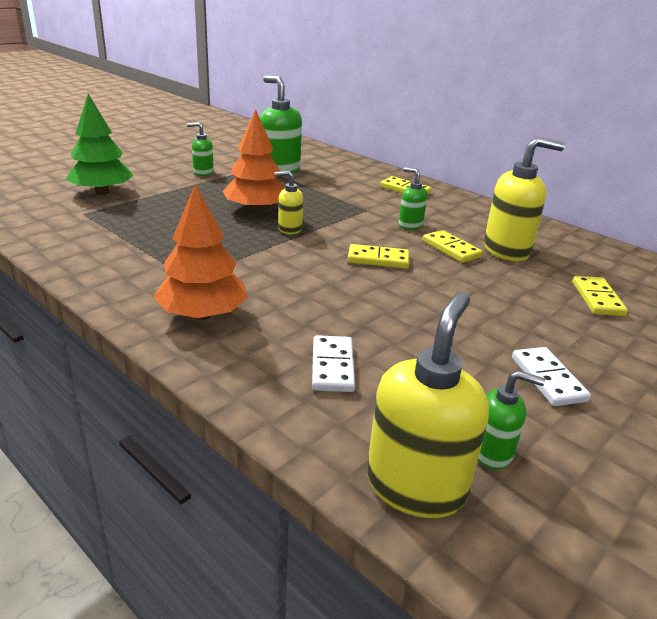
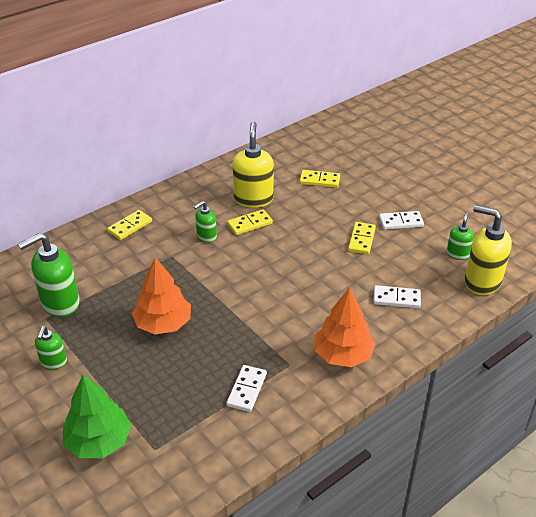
camera: 80 degrees left, 10 degrees up
yellow soap dispenser [274,171,303,234] -> none
yellow domino [348,244,409,269] -> yellow domino moved to [348,222,376,254]
none -> white domino [227,365,267,412]

